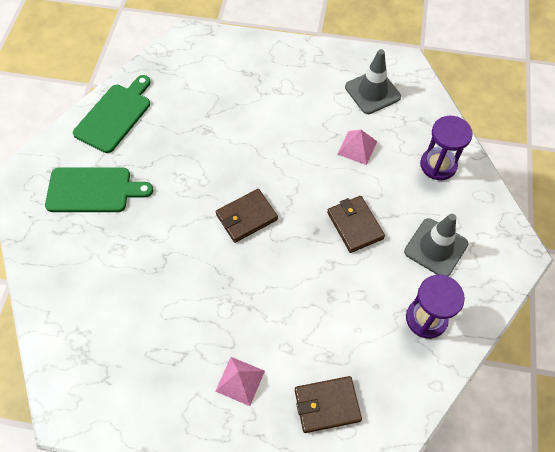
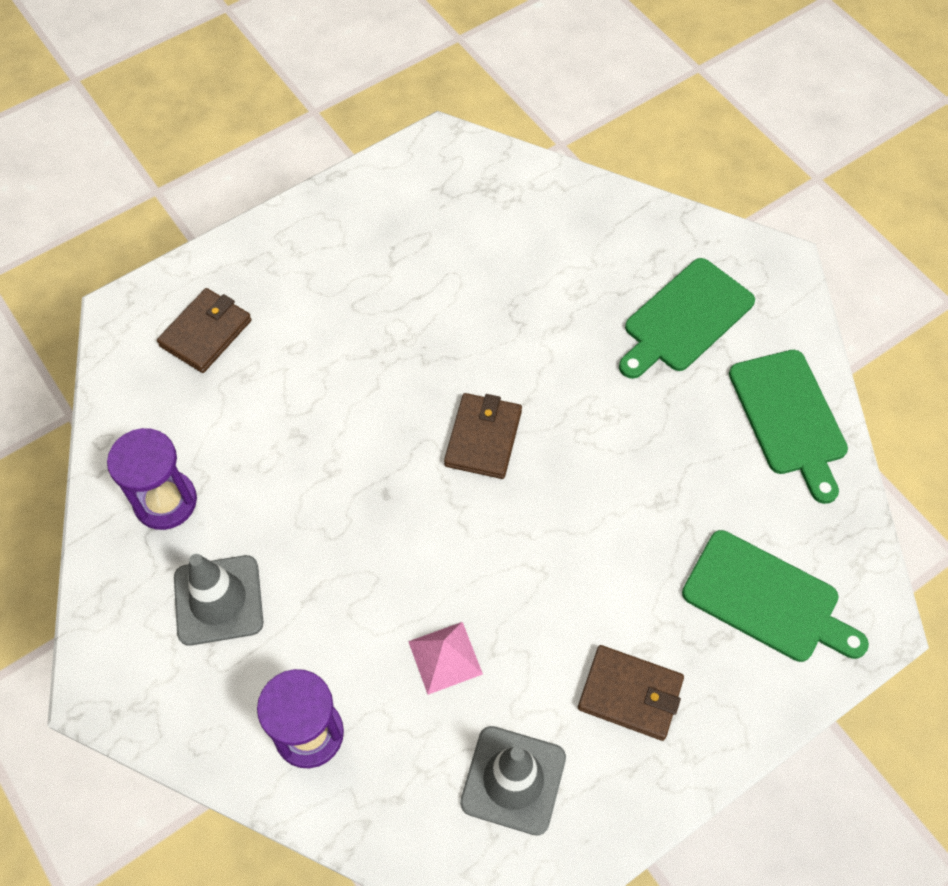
camera: 135 degrees right, 0 degrees up
pink pyramid [215,357,265,406] -> none
brown wallet [327,196,385,253] -> brown wallet moved to [578,645,684,741]
none -> green cutting board [682,530,869,662]

